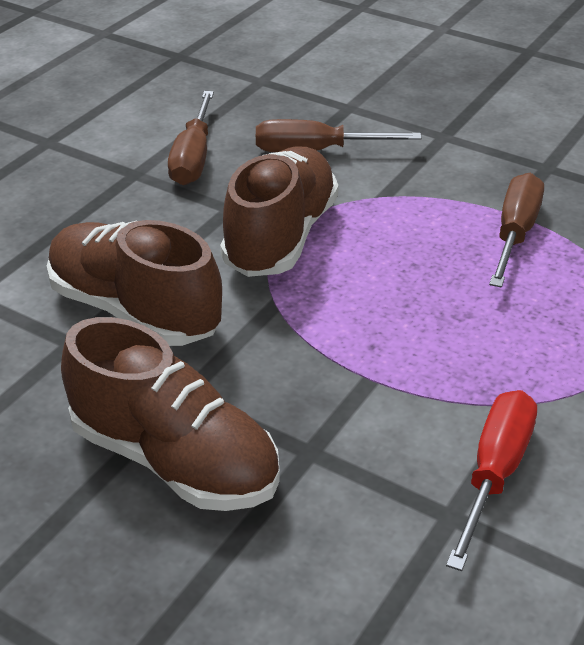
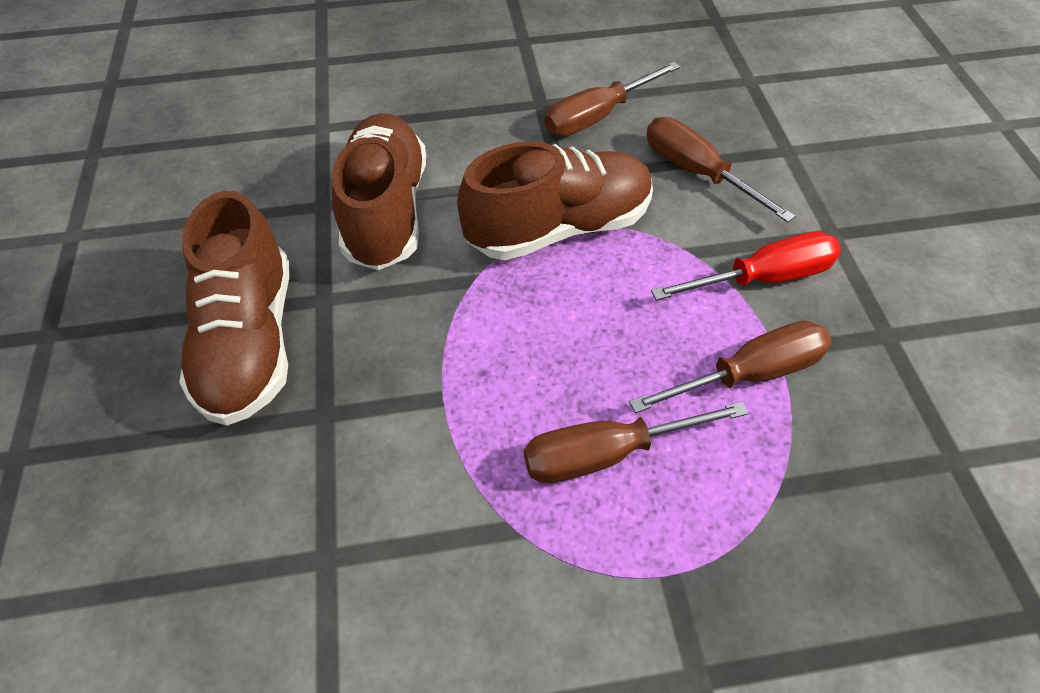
camera: 50 degrees right, 15 degrees up
red screwdriver [446,390,537,571] -> red screwdriver moved to [651,232,841,300]
none -> brown screwdriver [524,402,748,483]

